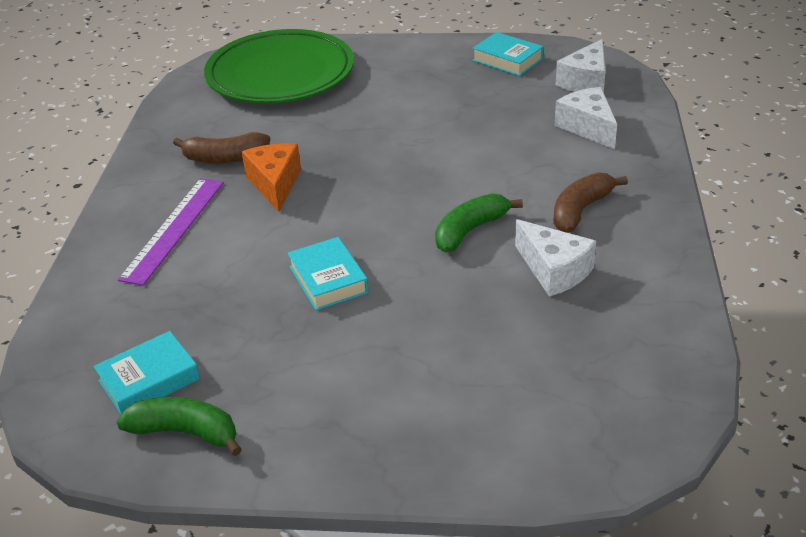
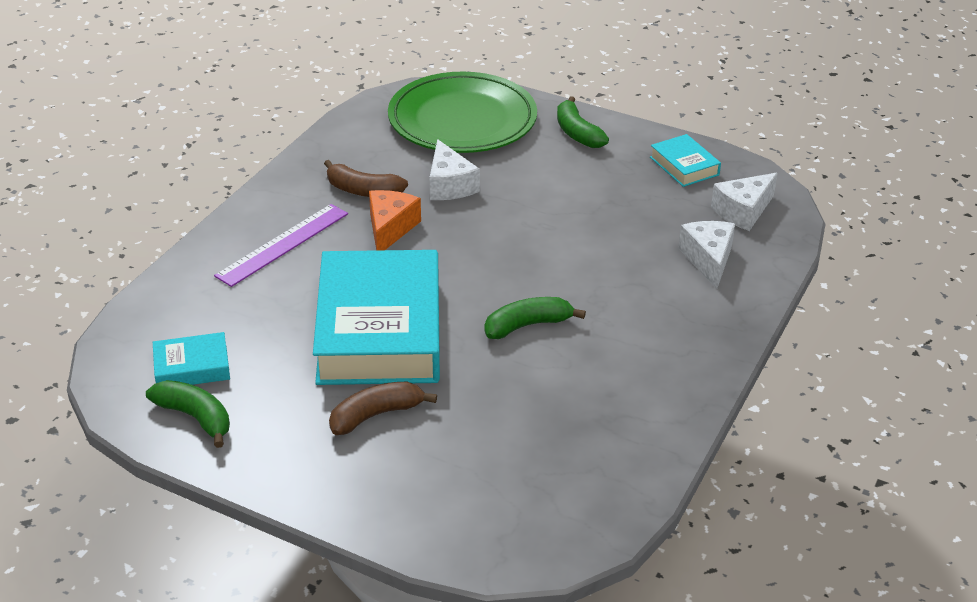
camera: 20 degrees right, 0 degrees up
turquoise book [287,237,369,310] -> turquoise book [313,250,440,385], size x2.30
white cheese [515,219,596,297] -> white cheese moved to [430,139,480,200]
brown banana [553,172,628,233] -> brown banana moved to [329,381,437,435]
none -> green banana [557,96,609,148]

